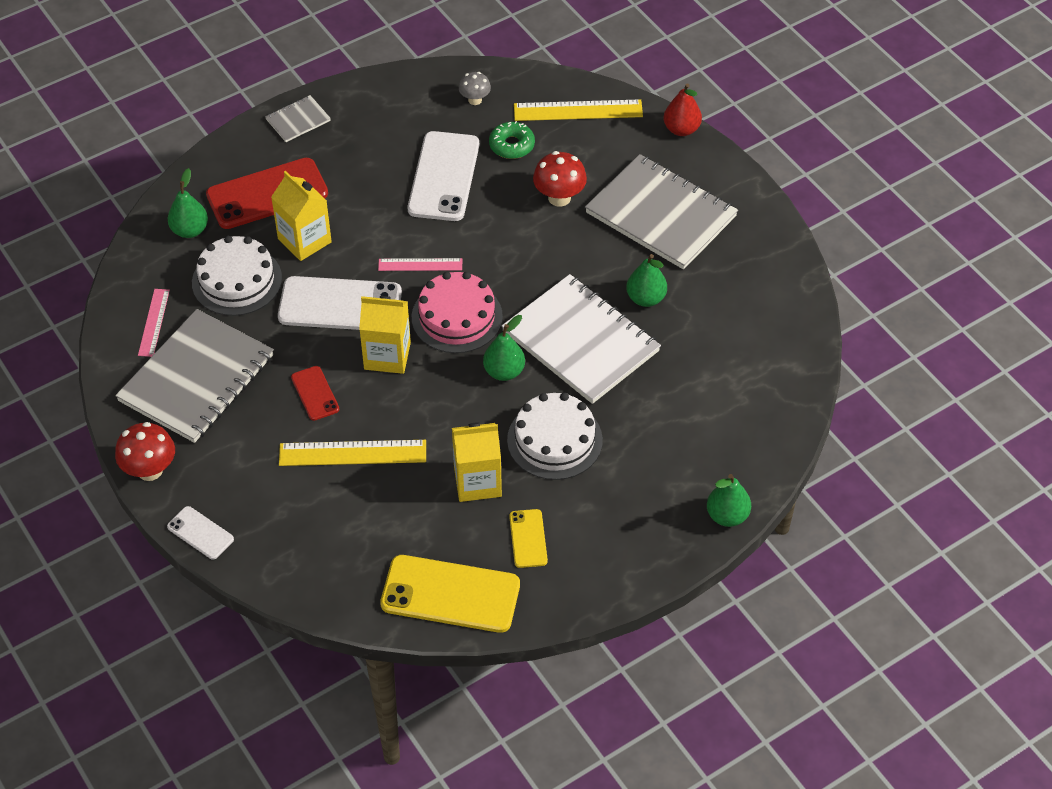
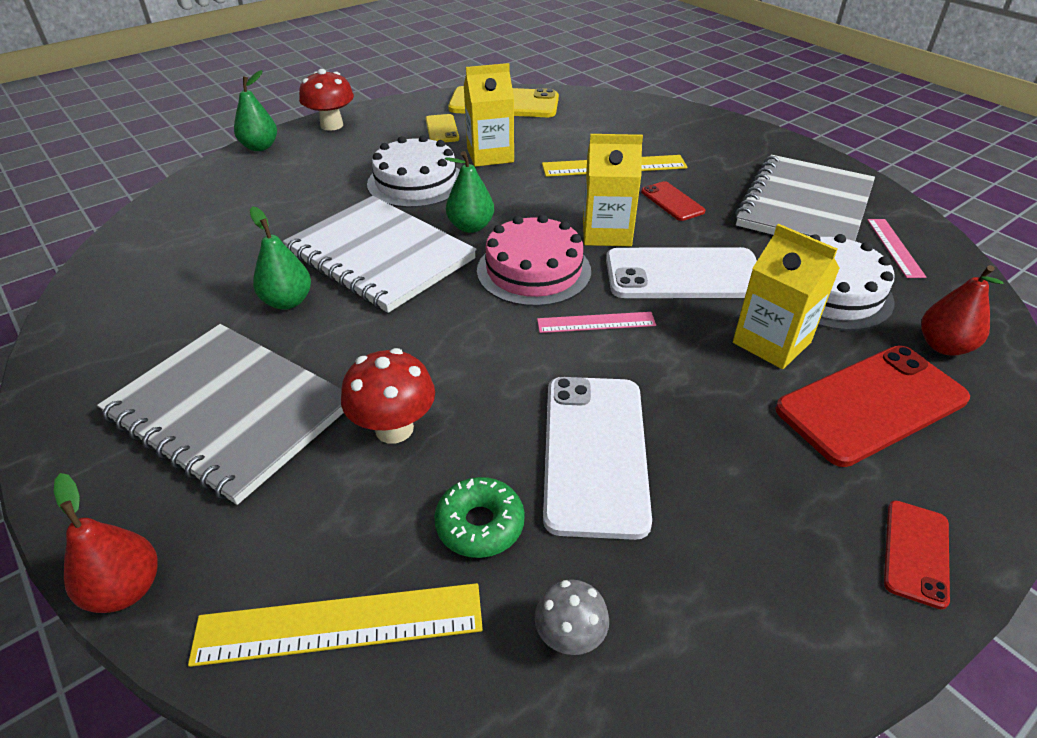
camera: 175 degrees right, 10 degrees down
red mushroom [115,422,175,481] -> red mushroom moved to [299,69,354,131]
white phone [167,506,234,560] -> none
green pear [168,168,208,238] -> red pear [921,265,1003,355]
grey notebook [265,95,331,142] -> red phone [884,501,950,610]

